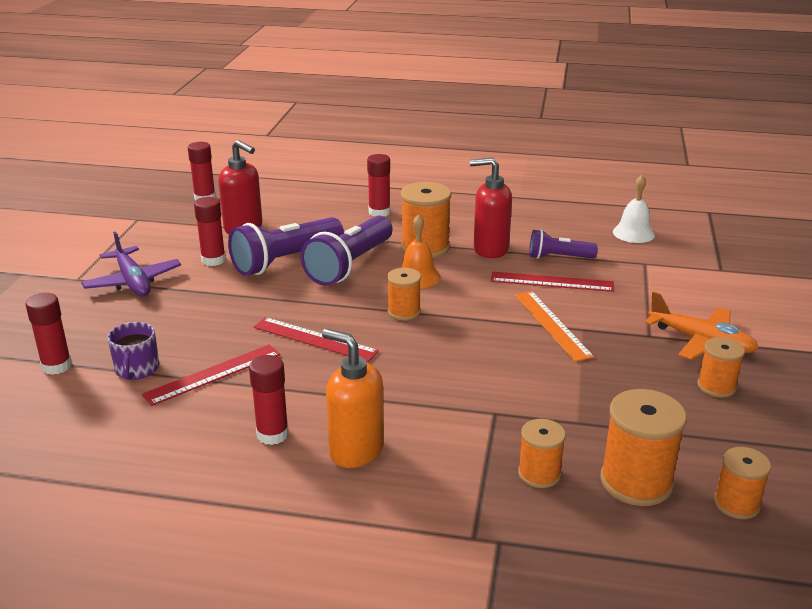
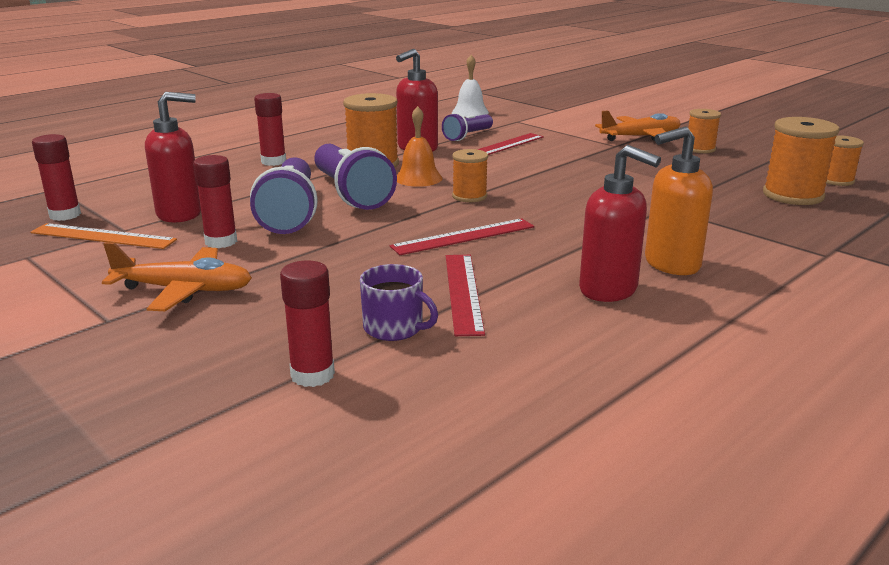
camera: 55 degrees left, 5 degrees down
purple plane [81,231,181,296] -> orange plane [102,242,252,311]
red glue stick [249,355,289,445] -> red soap dispenser [579,145,661,302]
orange ruler [515,291,594,362] -> orange ruler moved to [30,223,177,249]
orange spool [518,419,566,488] -> none

